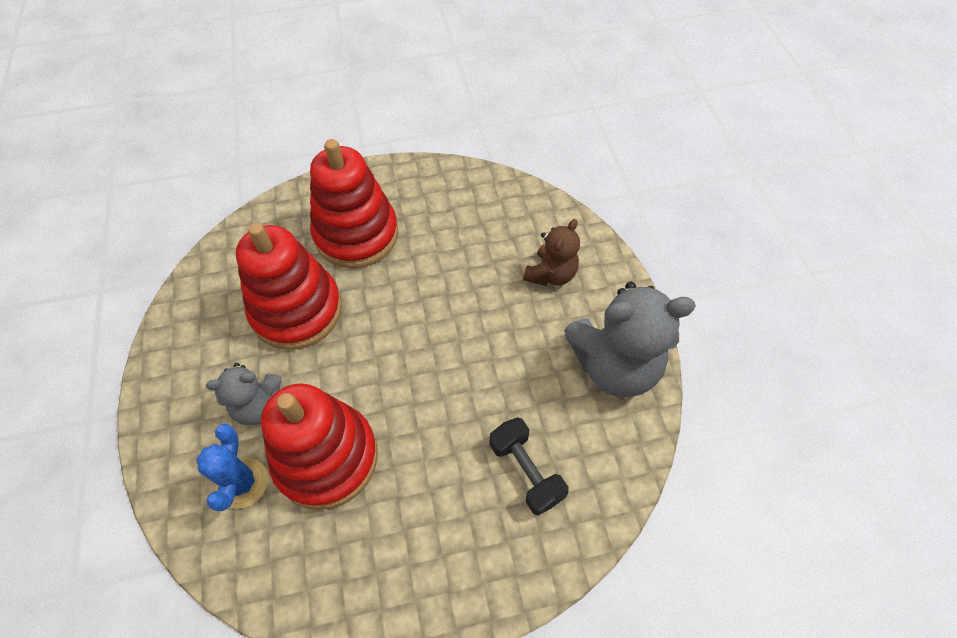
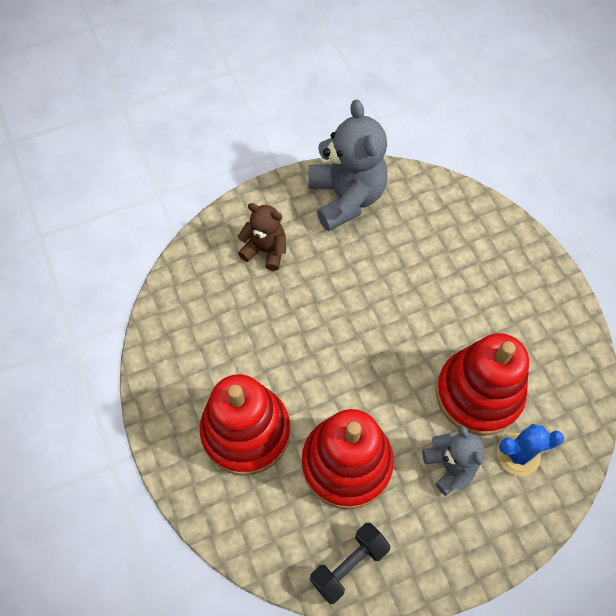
camera: 100 degrees left, 5 degrees up
black dumbbell [489,417,569,515] -> black dumbbell moved to [310,523,390,604]

